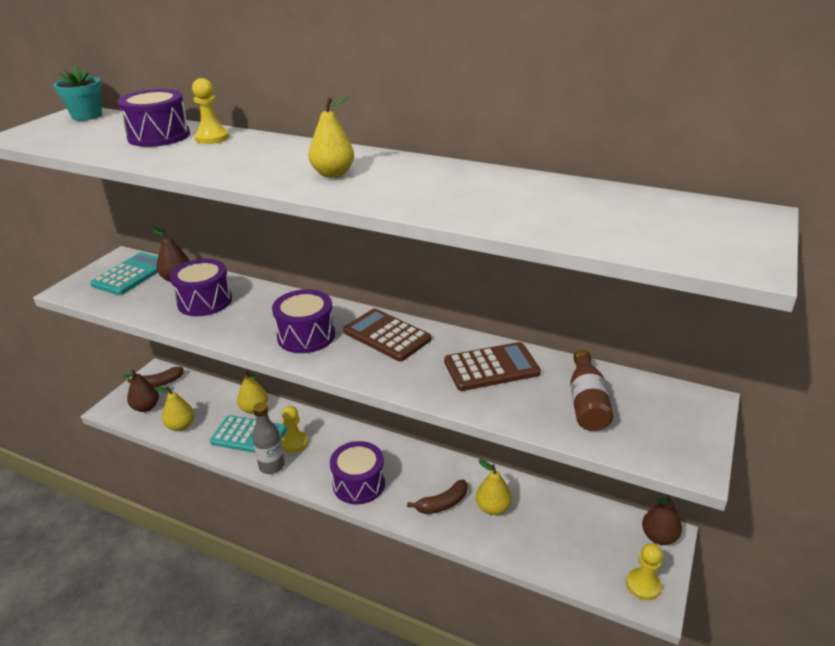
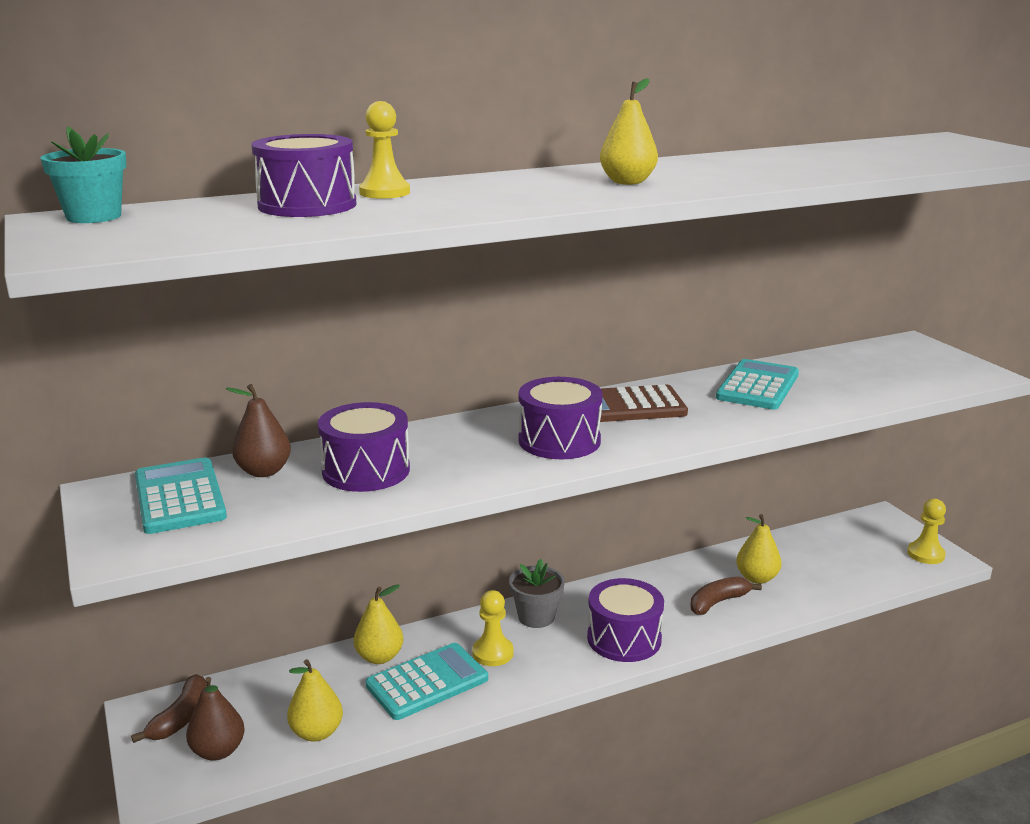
camera: 50 degrees left, 10 degrees down
grey bottle [252,402,285,474] -> none
brown banana [407,480,468,514] -> brown banana turned 135 degrees counterclockwise [690,576,762,615]
brown calculator [444,342,541,391] -> turquoise calculator [716,359,799,410]
brown bottle [570,349,613,431] -> none
brown pear [642,495,682,545] -> none
none -> grey flower pot [509,559,565,628]

